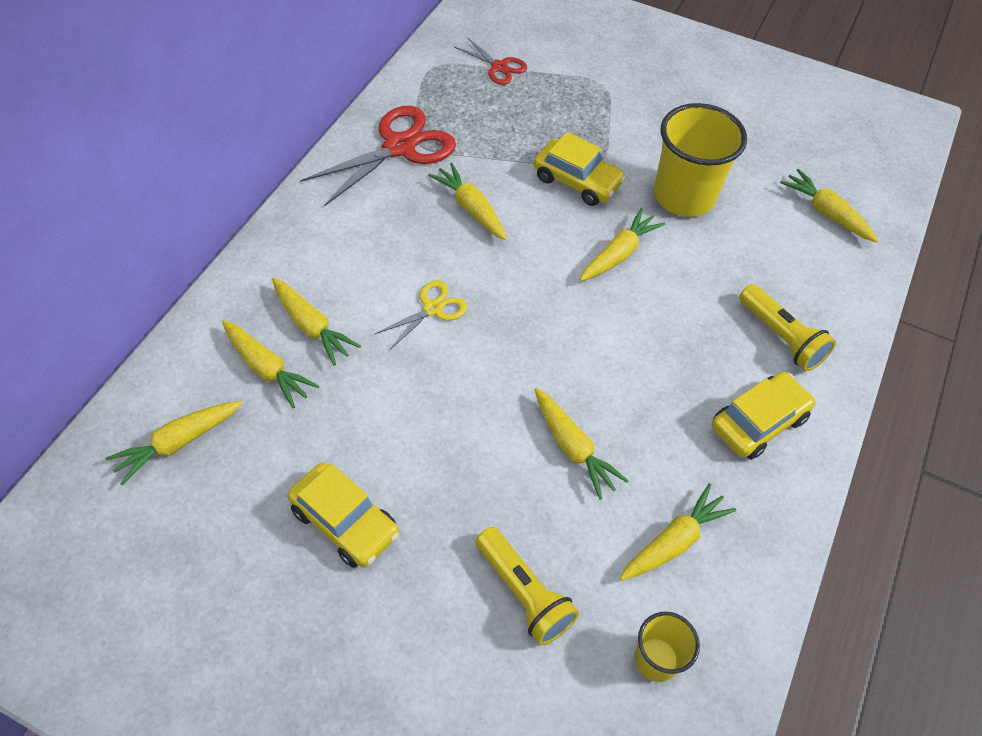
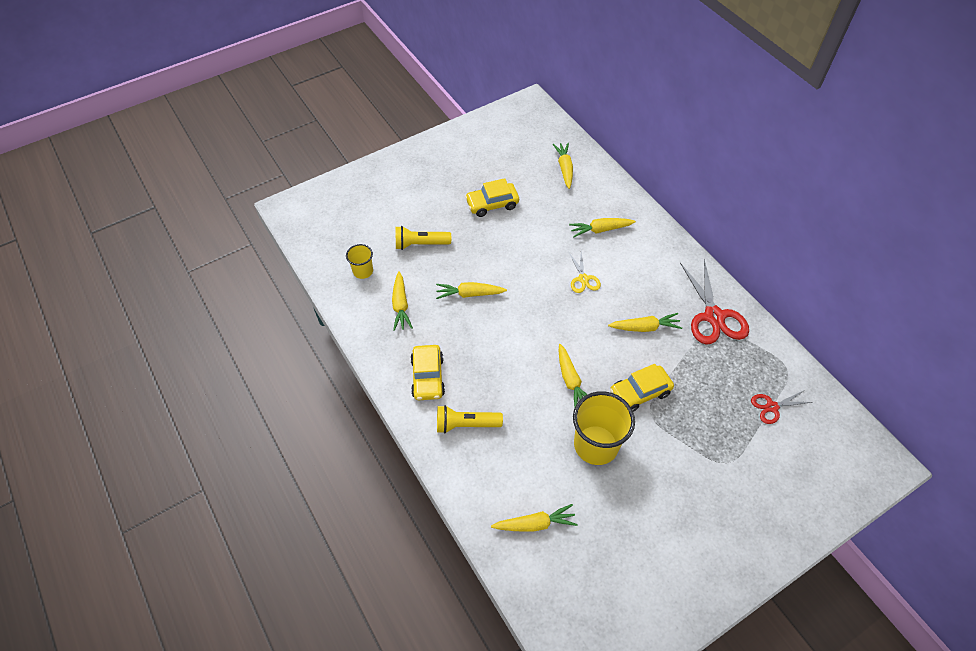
camera: 125 degrees right, 0 degrees up
yellow carrot [222,320,319,408] -> none

